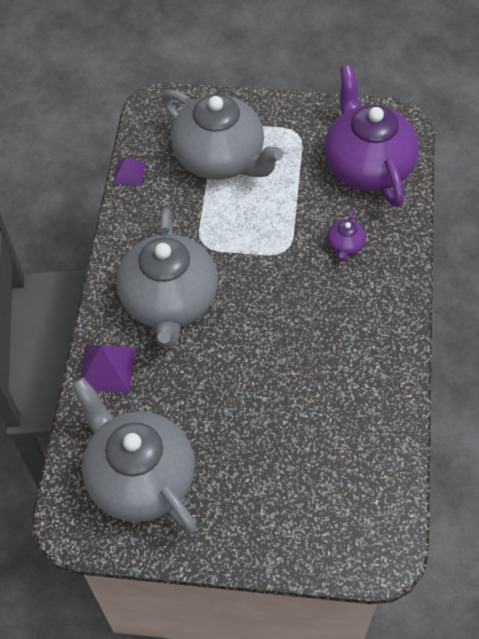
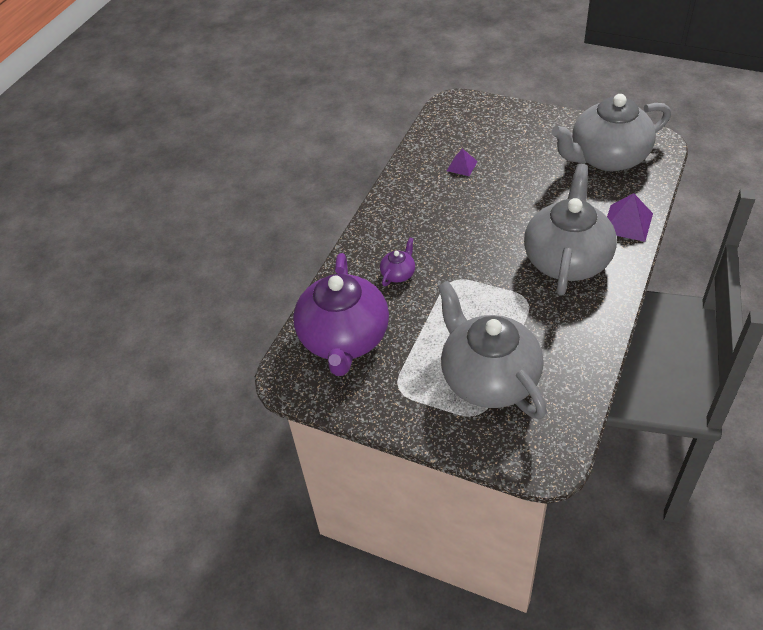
camera: 160 degrees left, 10 degrees down
grey teapot [72,377,197,534] -> grey teapot turned 90 degrees clockwise [552,94,671,171]
purple pyramid [113,156,146,186] -> purple pyramid moved to [447,148,478,176]

